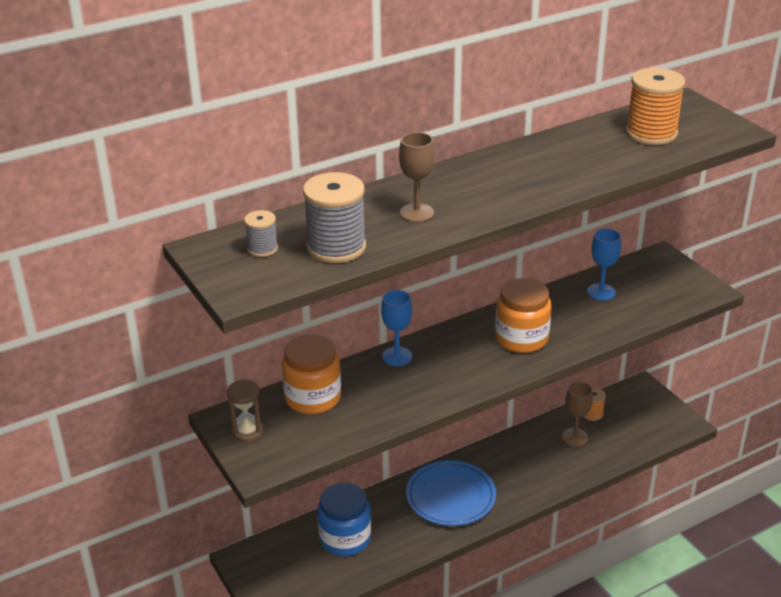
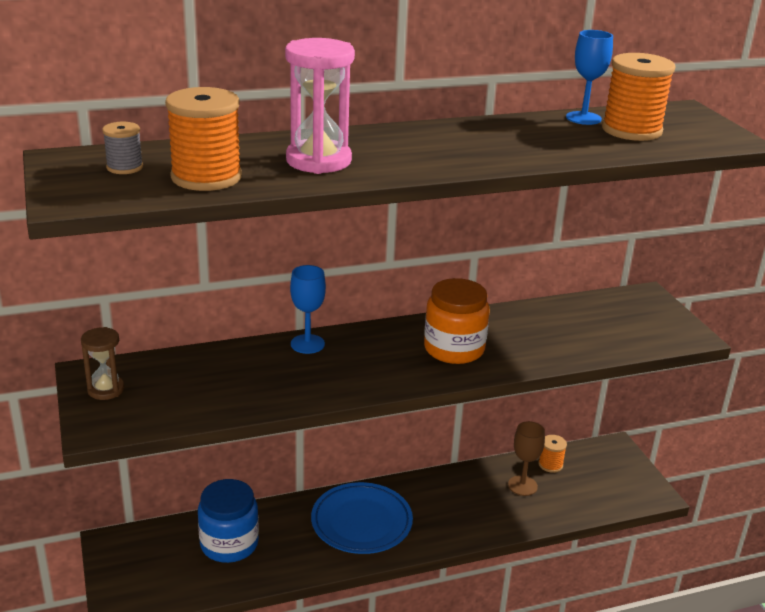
camera: 10 degrees right, 5 degrees down
orange jar [282,334,341,414] -> none
grey spool [303,172,366,263] -> orange spool [165,87,242,191]
brown goblet [399,132,435,222] -> pink hourglass [285,38,355,174]
blue goblet [587,228,621,300] -> blue goblet moved to [566,30,613,125]

